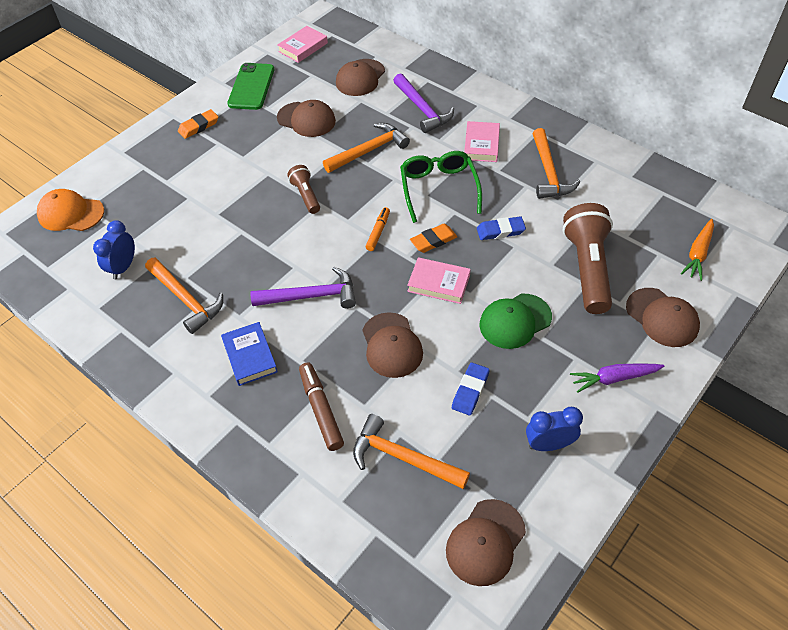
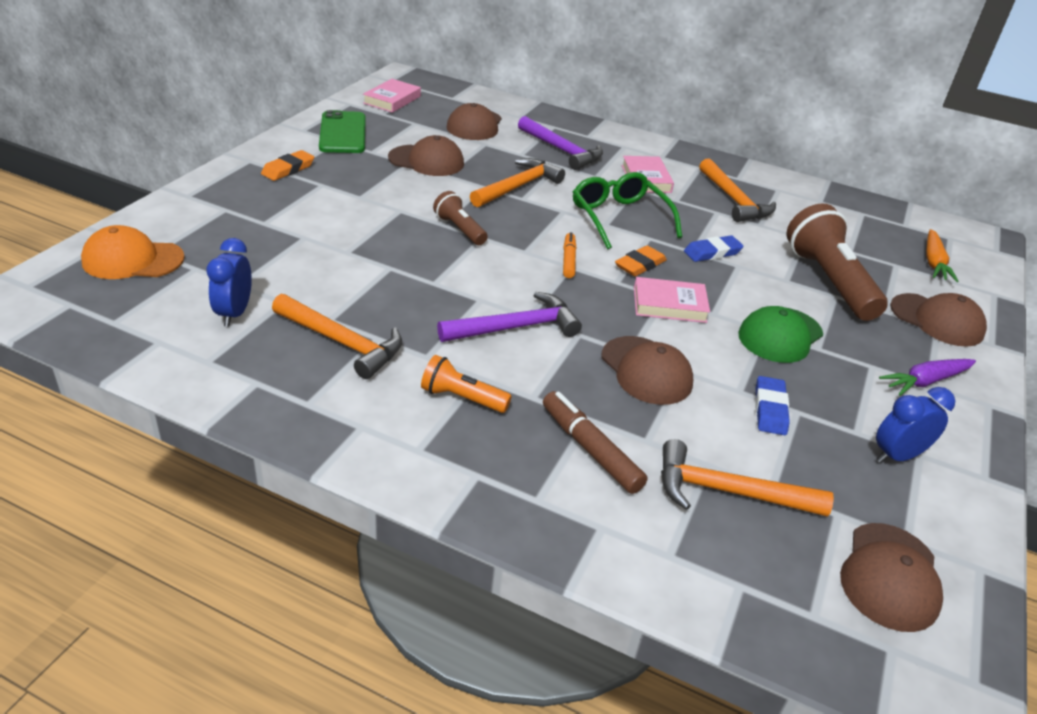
camera: 20 degrees left, 15 degrees down
blue book [221,322,278,386] -> orange flashlight [421,355,512,413]

